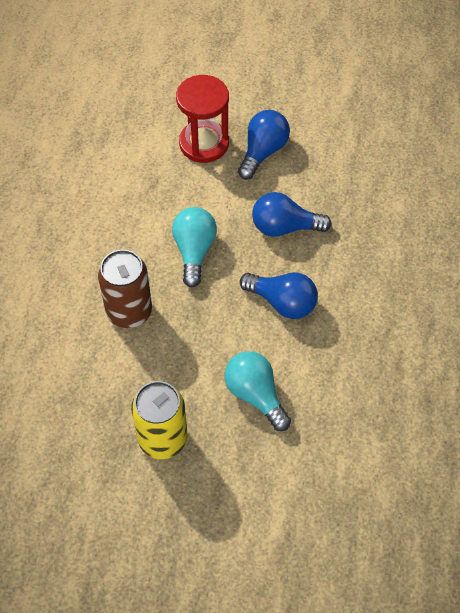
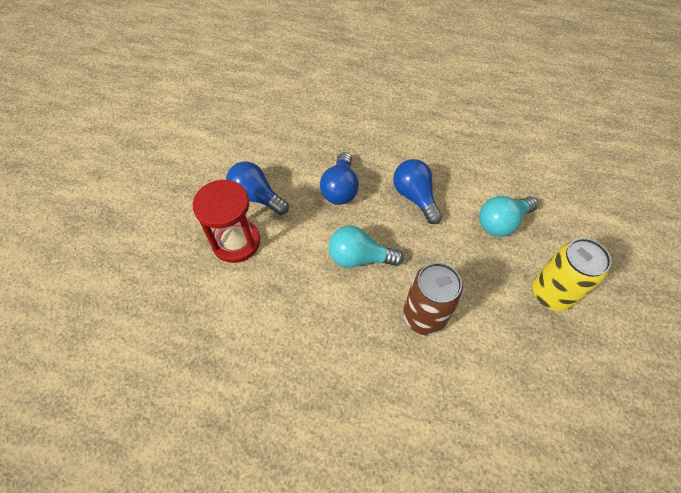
camera: 85 degrees left, 0 degrees up
blue light bulb [240,272,318,319] -> blue light bulb turned 60 degrees counterclockwise [393,159,442,224]

